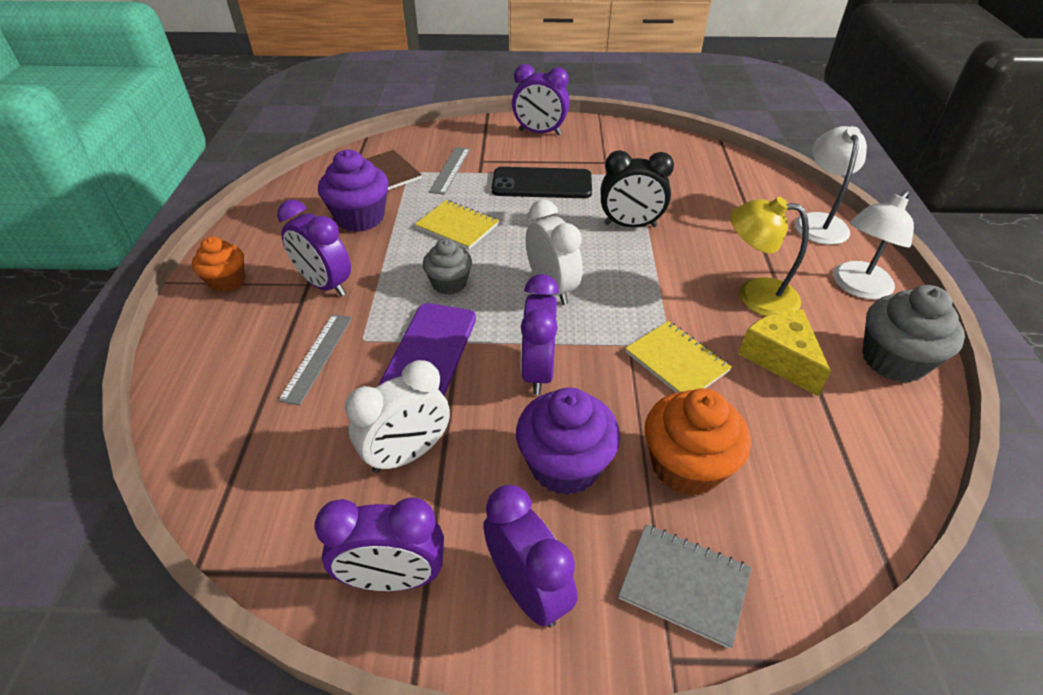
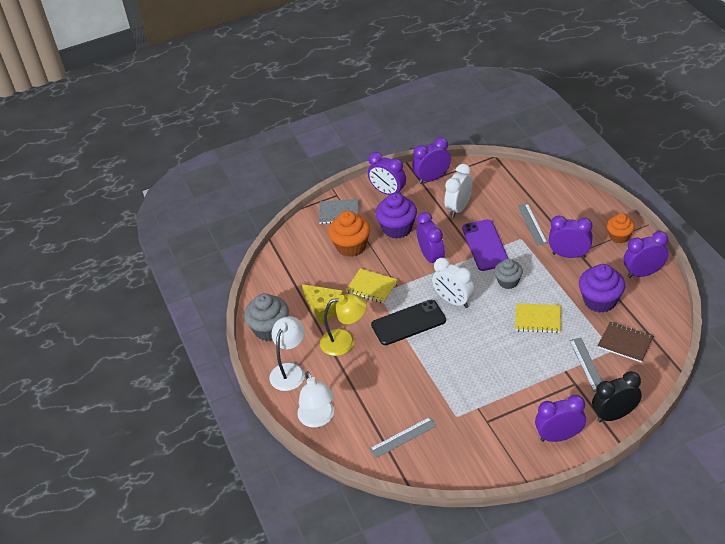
camera: 160 degrees right, 0 degrees up
black phone [492,167,592,198] -> black phone moved to [371,300,446,345]
black clock [601,150,674,227] -> black clock moved to [592,371,642,422]
none -> grey ruler [369,417,437,458]
none -> purple clock [624,231,669,278]

